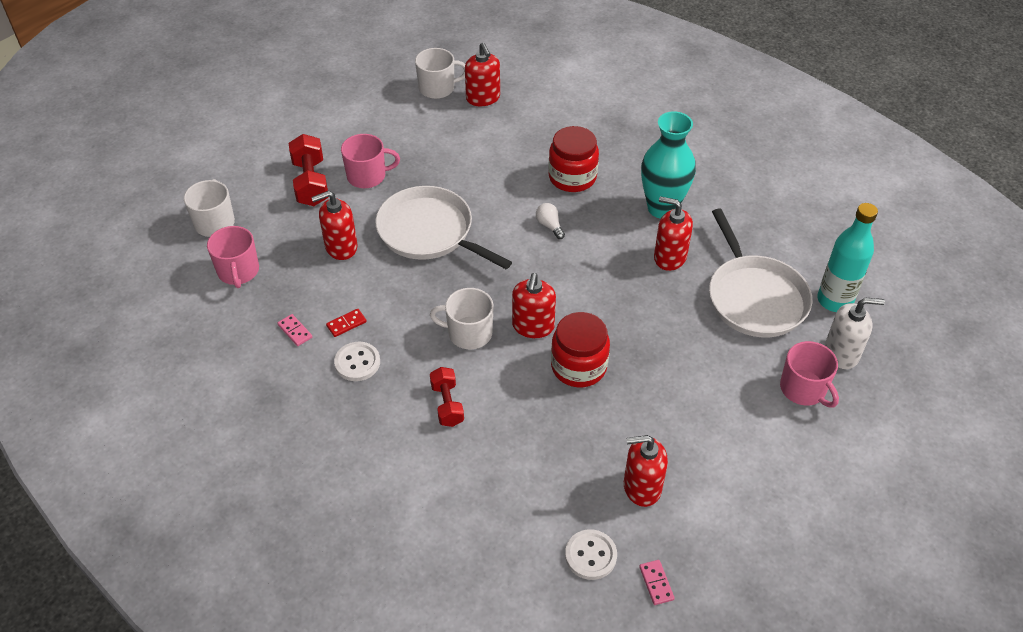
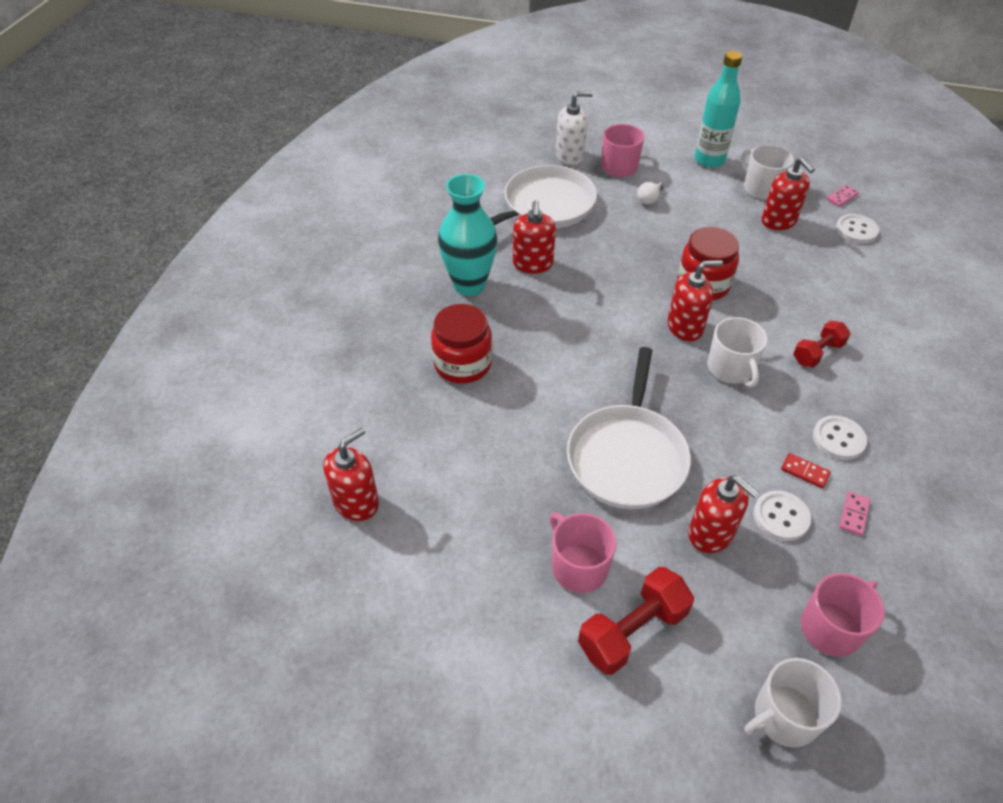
camera: 115 degrees left, 0 degrees up
white mug [415,48,465,99] -> white mug moved to [740,145,794,200]
white light bulb [536,203,565,239] -> white light bulb moved to [637,182,664,204]
turquoise bottle [817,203,878,312] -> turquoise bottle moved to [695,51,742,168]
white soap dispenser [825,298,885,369] -> white soap dispenser turned 105 degrees clockwise [556,91,593,165]
none -> white button [753,491,811,541]

